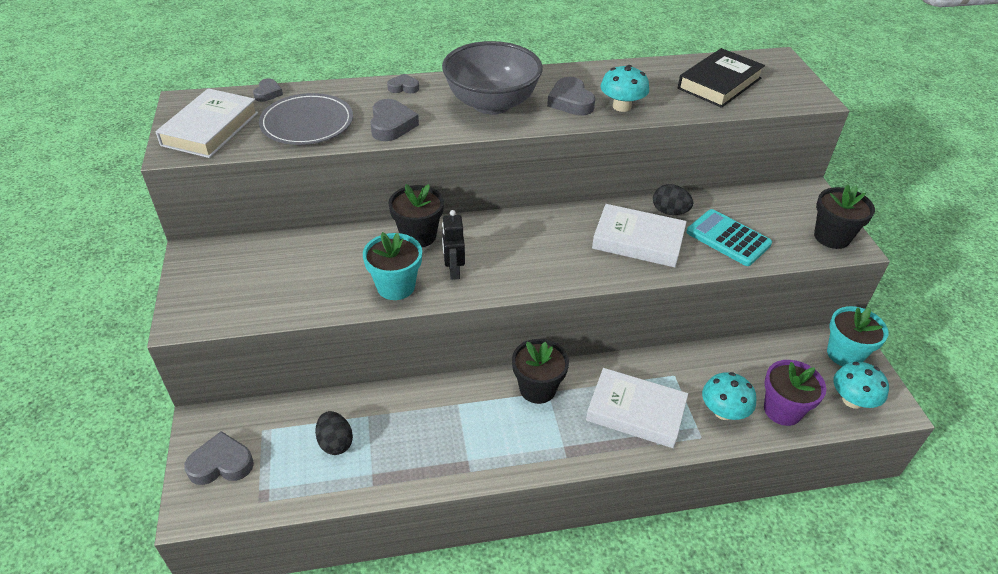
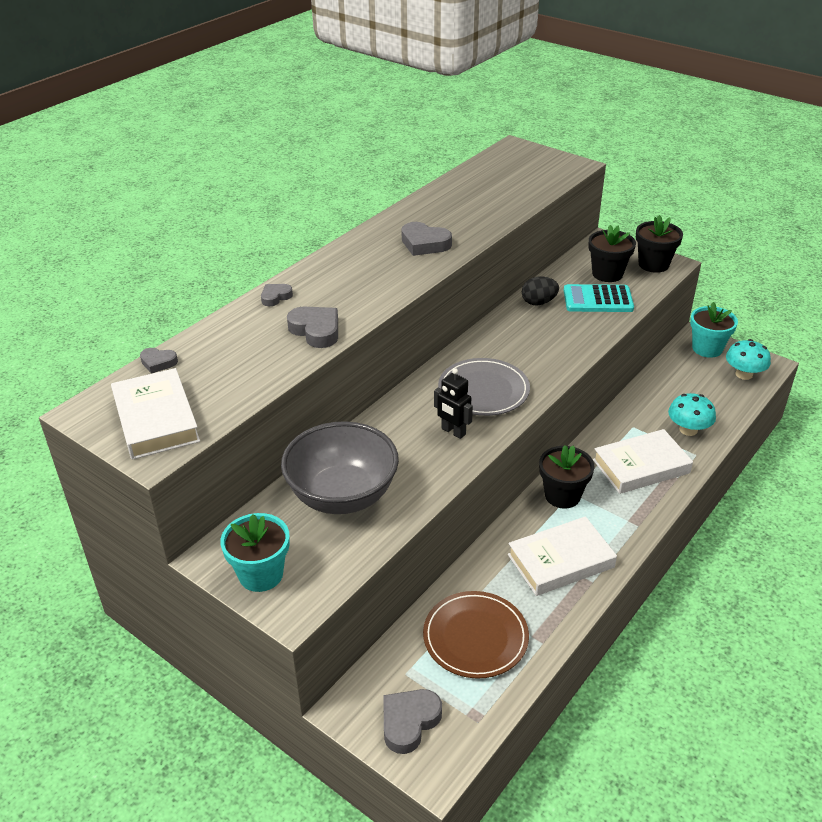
camera: 40 degrees left, 5 degrees down
grey heart [253,79,283,102] -> grey heart turned 135 degrees clockwise [140,348,178,374]
grey plate [259,93,353,145] -> grey plate moved to [438,358,530,416]
black egg [315,411,353,455] -> brown plate [423,591,529,679]
turquoise flower pot [363,232,422,300] -> turquoise flower pot moved to [220,513,290,592]
black flower pot [388,184,444,247] -> black flower pot moved to [588,225,636,282]
grey bowl [442,41,543,115] -> grey bowl moved to [281,421,399,514]
white book [592,204,687,267] -> white book moved to [508,516,617,596]
turquoise mushroom [600,65,649,112] -> none
black book [678,48,765,108] -> none
purple flower pot [764,360,826,426] -> none

